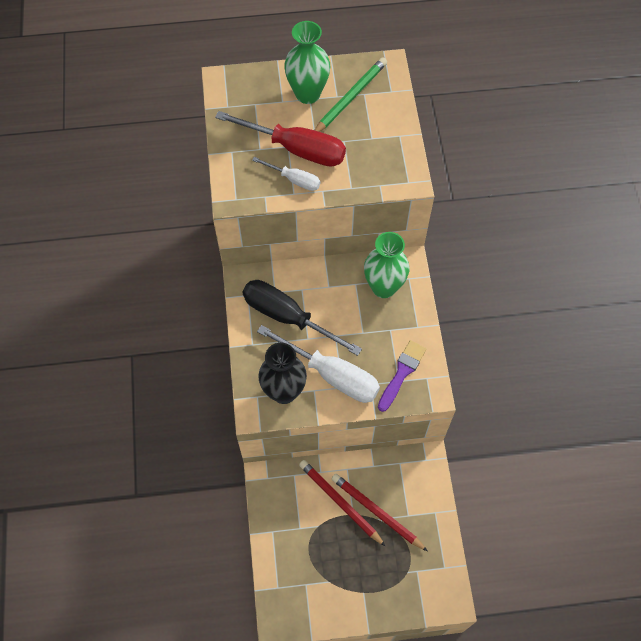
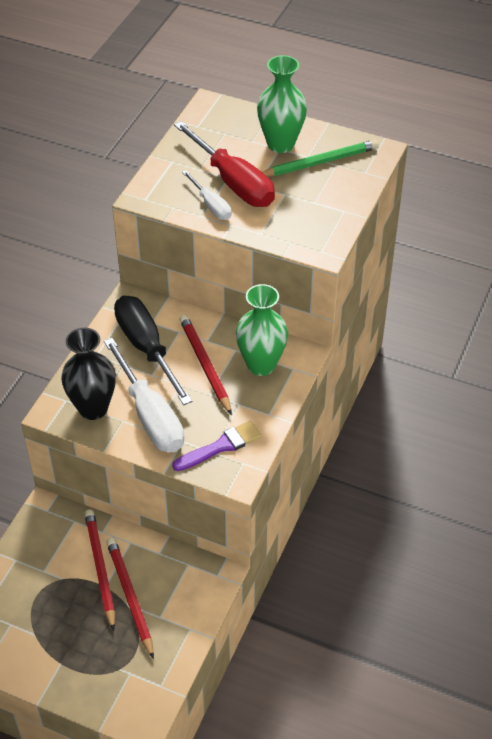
camera: 30 degrees right, 15 degrees down
none -> red pencil [179,315,232,415]

